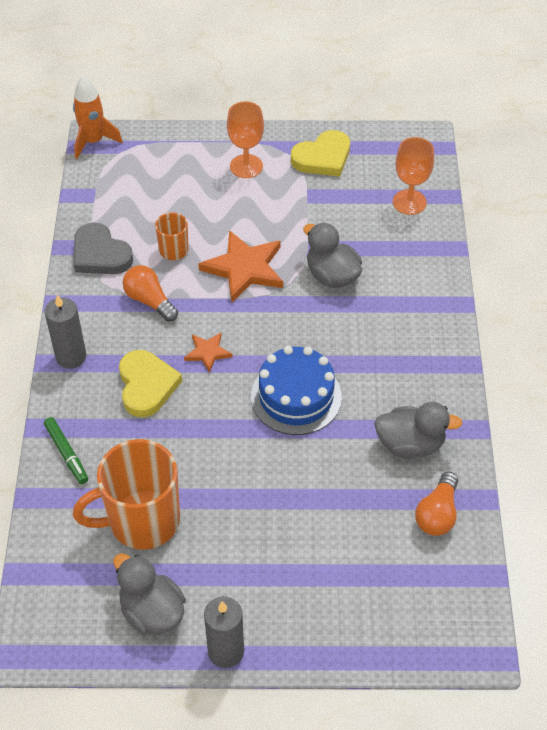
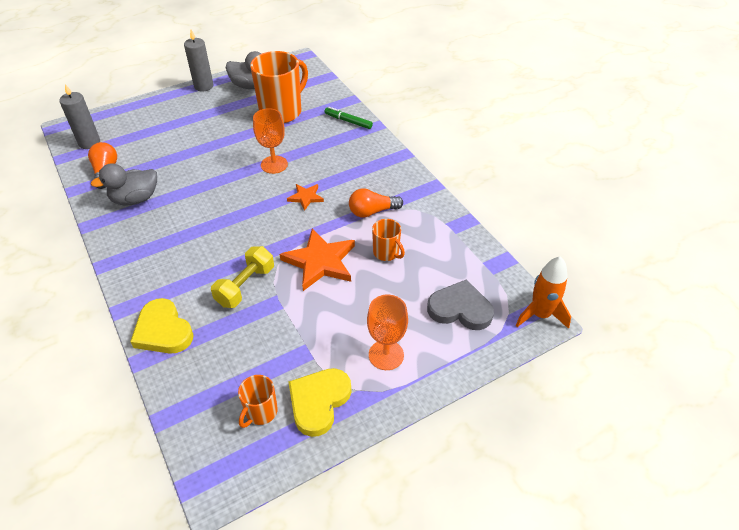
camera: 150 degrees right, 5 degrees down
grey candle [45,295,86,369] -> grey candle moved to [59,84,100,149]
grey heart [74,223,133,274] -> grey heart moved to [427,279,494,330]
yellow heart [119,350,182,417] -> yellow heart moved to [130,298,194,354]
orange light bulb [123,265,178,322] -> orange light bulb turned 150 degrees clockwise [349,188,403,218]
blue cake [251,346,342,435] -> none
grey duck [303,222,362,288] -> yellow dumbbell [211,246,274,308]
orange goblet [393,137,434,215] -> orange goblet moved to [253,108,288,174]
none -> orange mug [238,375,278,428]

